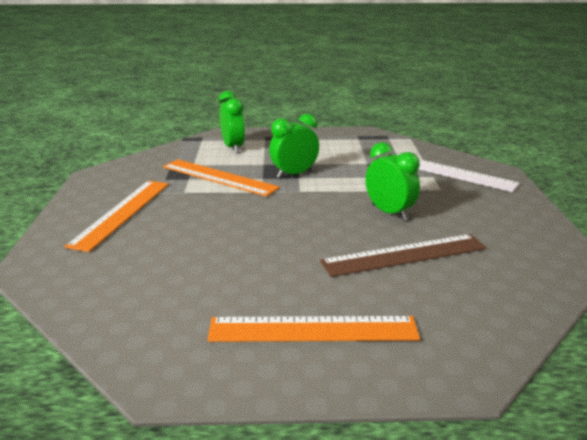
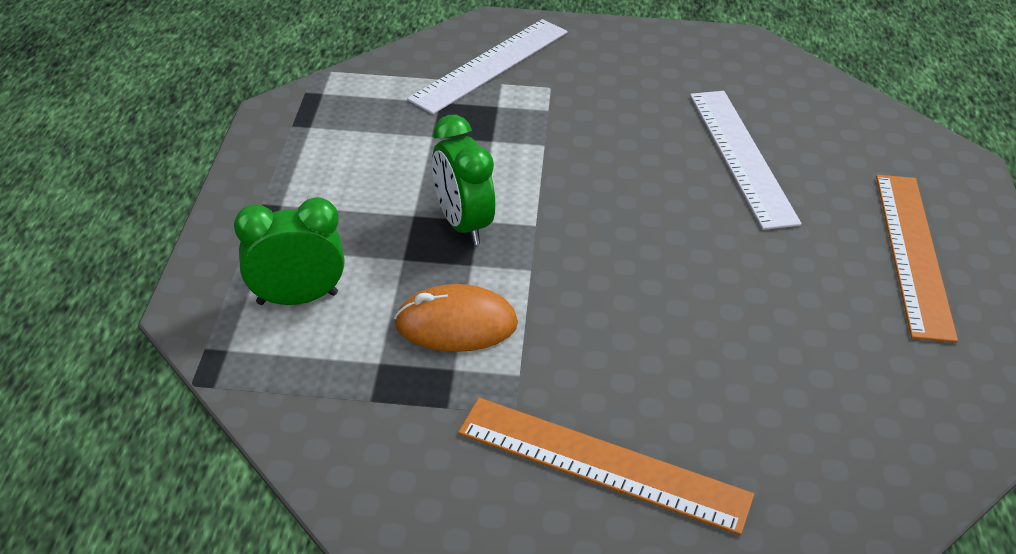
camera: 85 degrees left, 15 degrees up
orange ruler [163,159,280,197] -> orange mouse [394,284,518,352]
brown ruler [320,234,487,277] -> white ruler [690,91,802,230]
green clock [366,142,420,220] -> none

